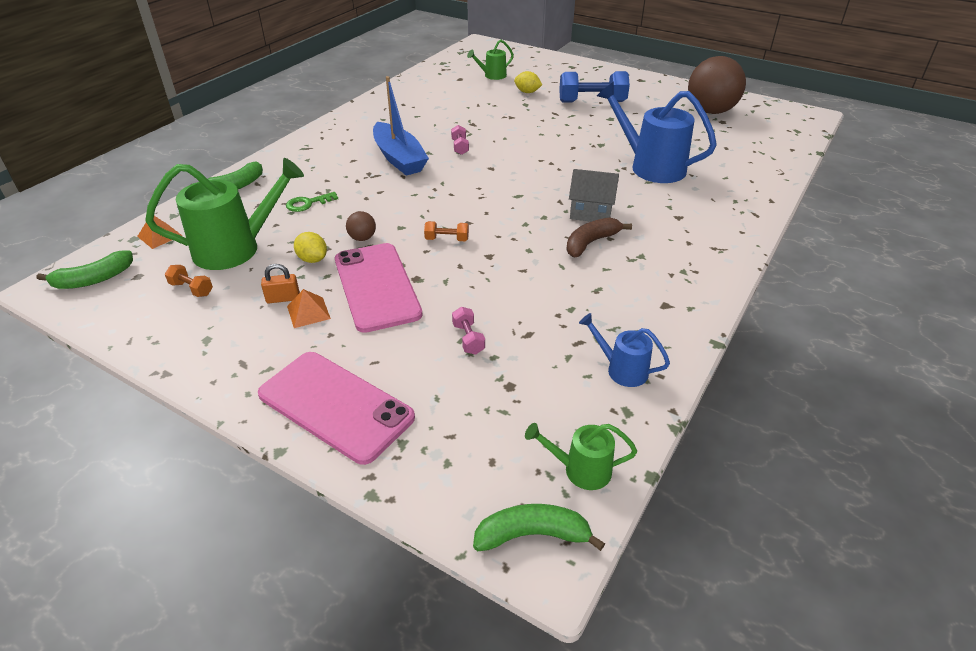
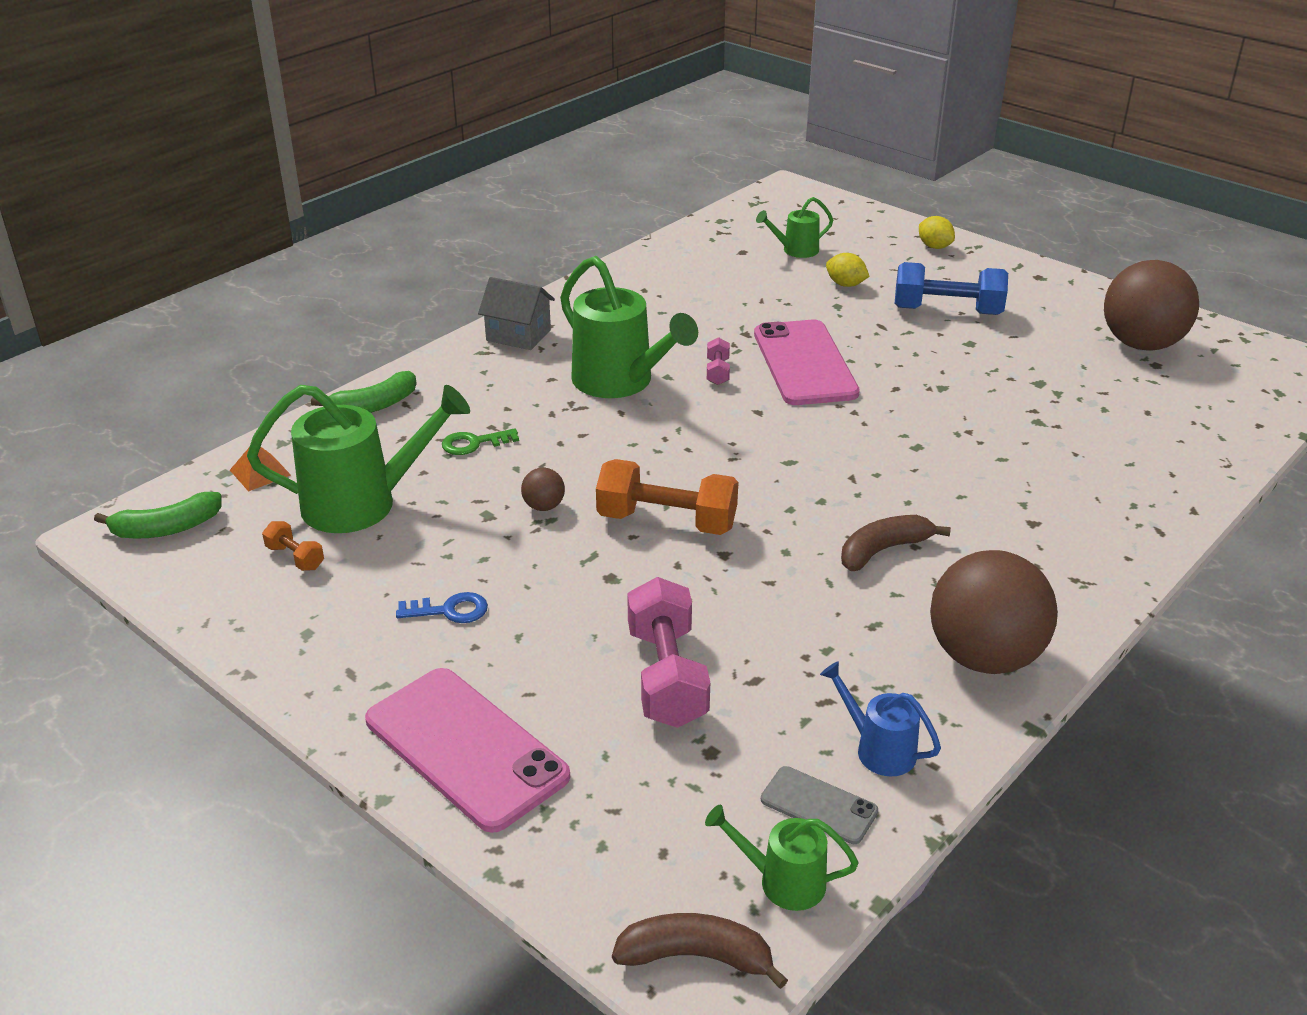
camera: 10 degrees right, 5 degrees down
orange padlock [261,264,300,303] -> none
orange pyramid [287,289,331,328] -> blue key [396,592,488,623]
yellow lemon [294,232,327,263] -> yellow lemon moved to [919,216,955,249]
pink phone [335,243,423,333] -> pink phone moved to [754,320,860,405]
blue boat [373,76,429,176] -> green watering can [560,256,698,398]
orange dumbbell [424,221,469,241] -> orange dumbbell [596,459,738,535], size x2.09
pink dumbbell [452,307,485,355] -> pink dumbbell [627,577,710,728], size x2.09
green banana [473,504,605,551] -> brown banana [612,913,788,989]
grey house [569,169,619,222] -> grey house moved to [478,277,555,350]
blue watering can [597,82,717,183] -> none
none -> grey phone [761,766,878,844]
none -> brown ball [930,550,1058,674]

